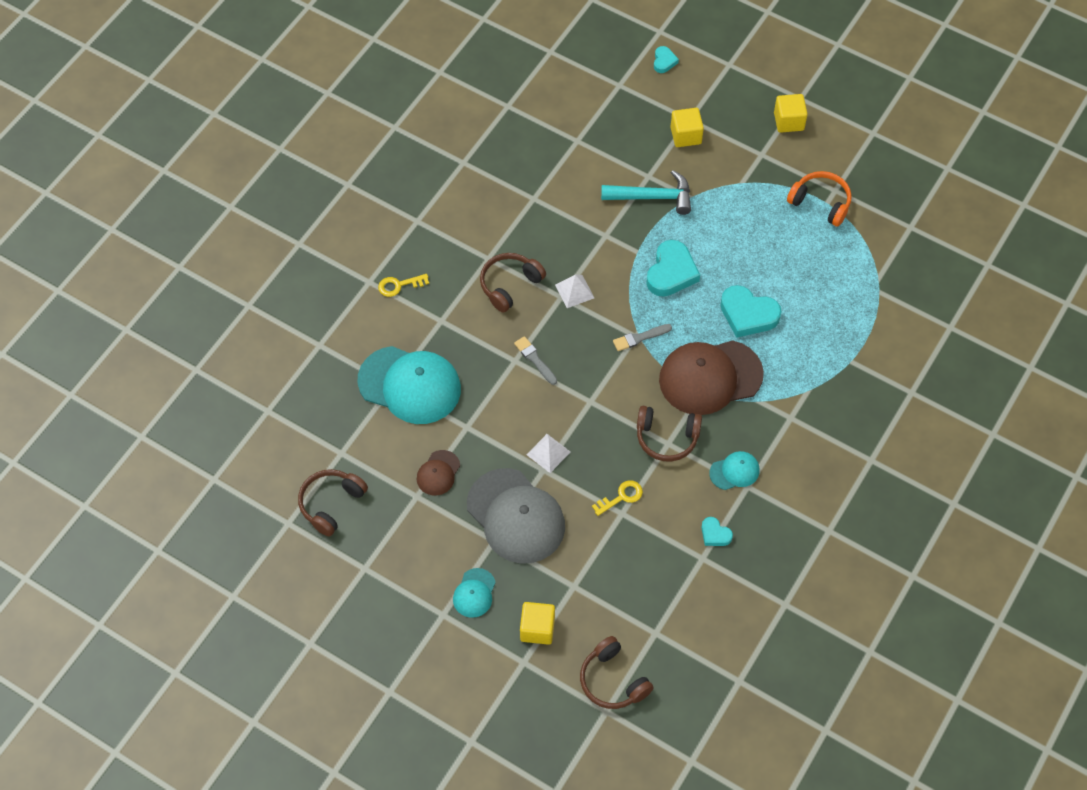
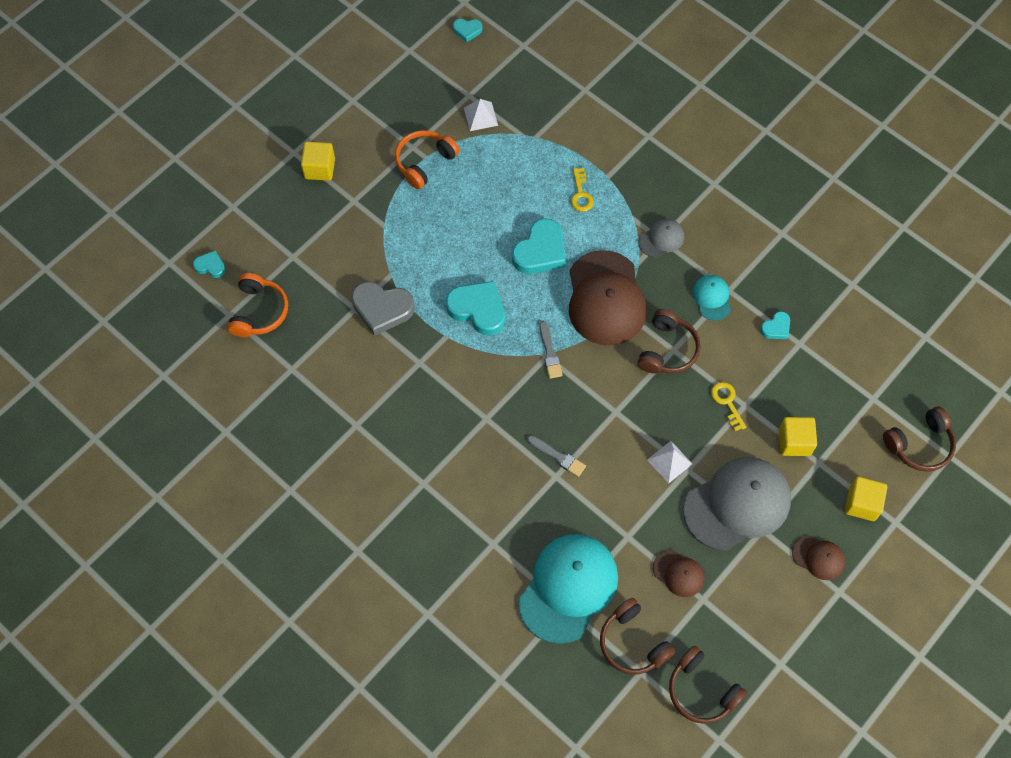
camera: 80 degrees left, 5 degrees up
yellow key [378,274,429,297] -> yellow key moved to [571,168,594,212]
turquoise cap [453,568,496,618] -> brown cap [792,535,845,580]
brown headphones [480,253,546,312] -> brown headphones moved to [600,598,675,674]
grey brush [514,336,557,385] -> grey brush turned 120 degrees counterclockwise [527,435,586,477]
white pyramid [555,275,594,308] -> white pyramid moved to [464,99,498,131]
turquoise hammer [601,170,691,215] -> grey heart [351,282,415,336]
yellow cube [671,108,704,147] -> yellow cube moved to [779,417,817,456]
none -> orange headphones [227,273,288,337]
none -> turquoise heart [453,19,483,43]
none -> grey cap [638,219,684,258]

